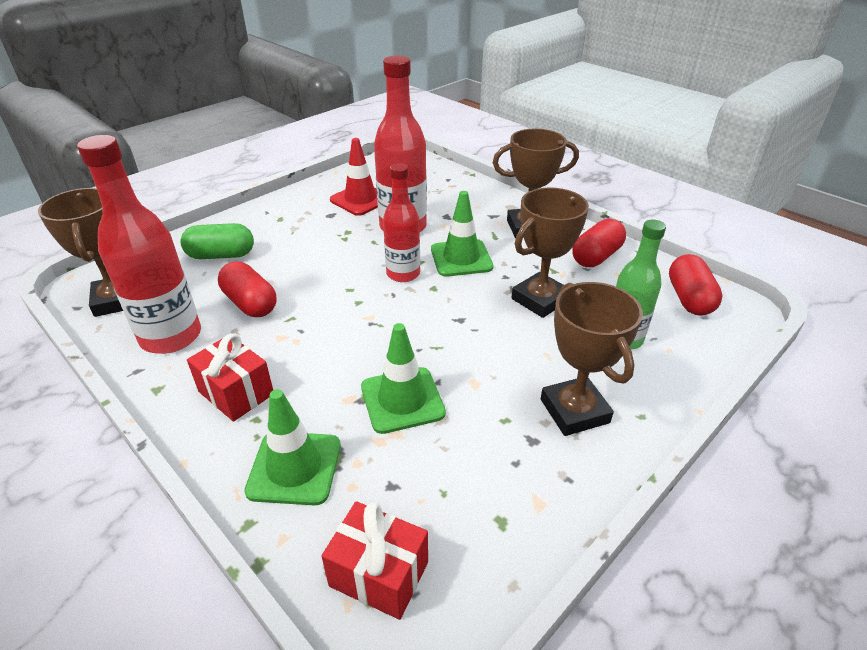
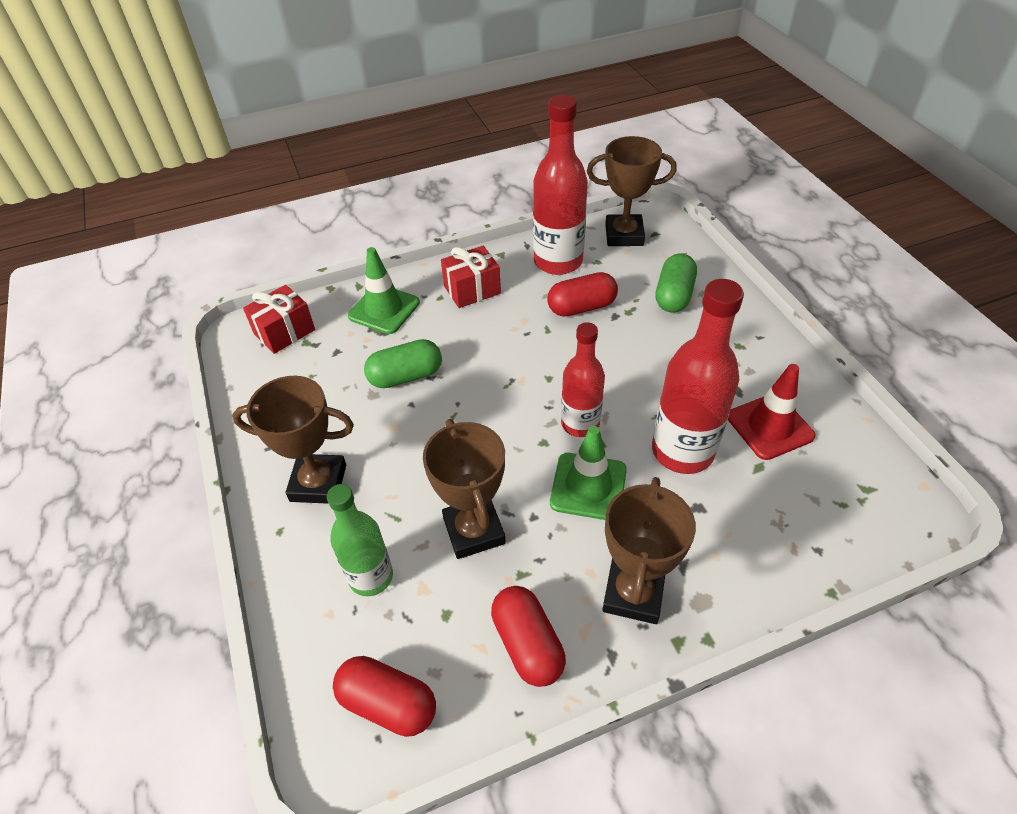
camera: 115 degrees right, 10 degrees up
green traffic cone [361,323,446,434] -> green capsule [364,339,442,388]

